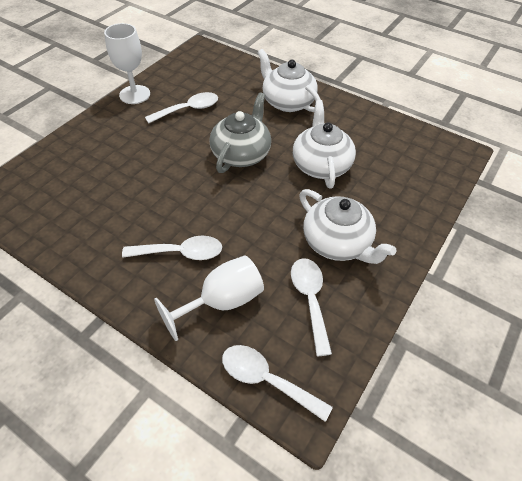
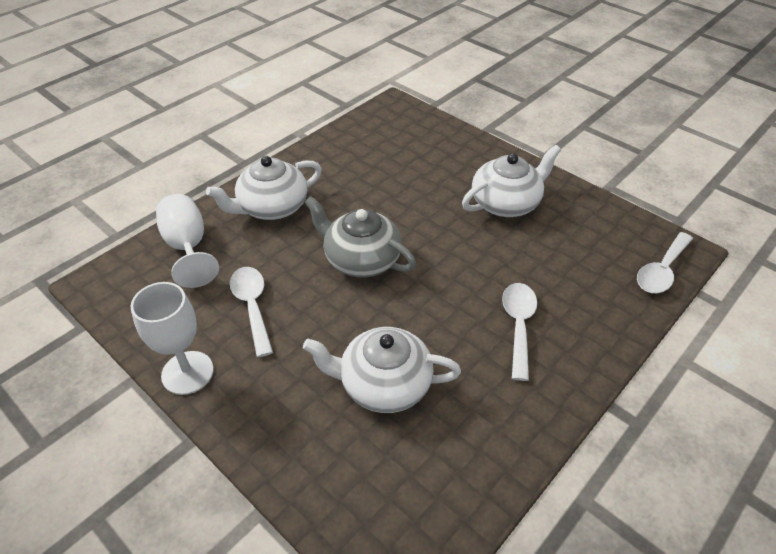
camera: 80 degrees left, 5 degrees down
white goblet [154,256,264,341] -> white goblet moved to [156,194,219,288]
white spoon [291,258,332,356] -> none
white teapot [293,100,356,189] -> white teapot moved to [303,327,461,413]

